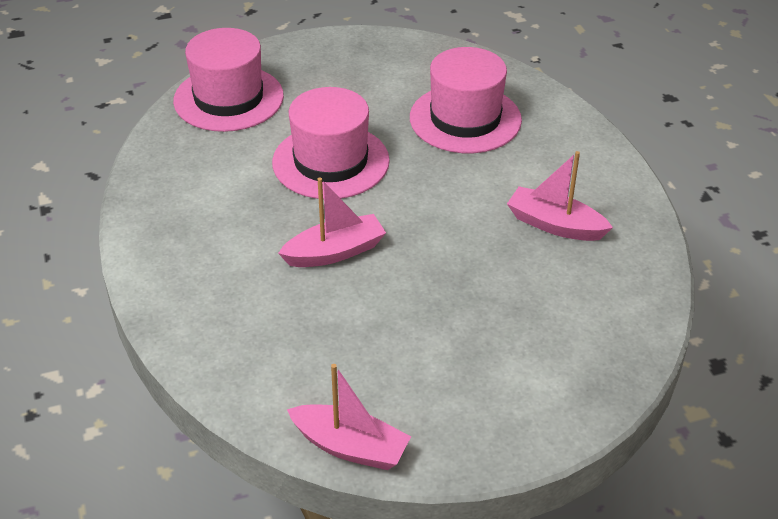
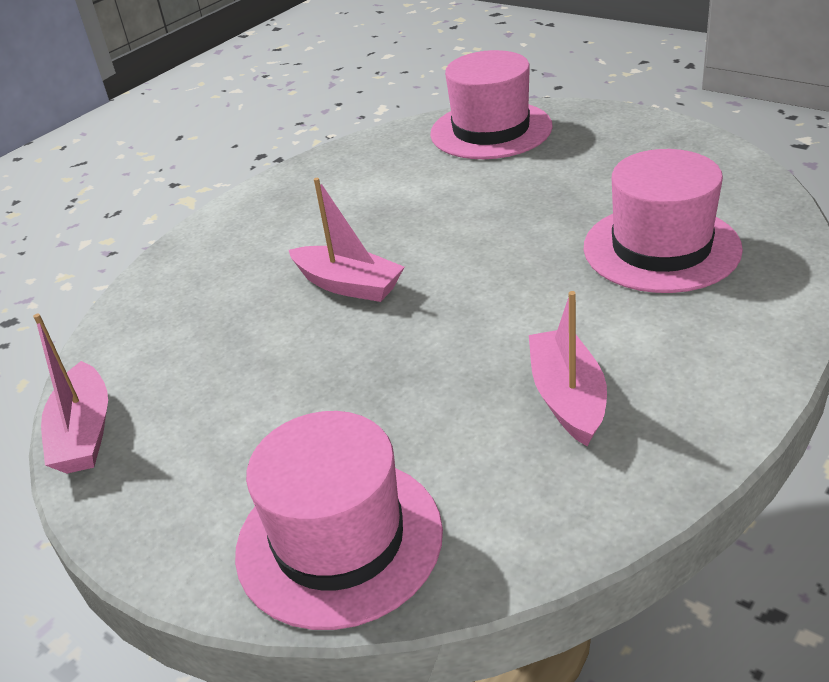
camera: 60 degrees right, 5 degrees down
pink hat [272,87,390,199] -> pink hat moved to [235,411,443,630]

